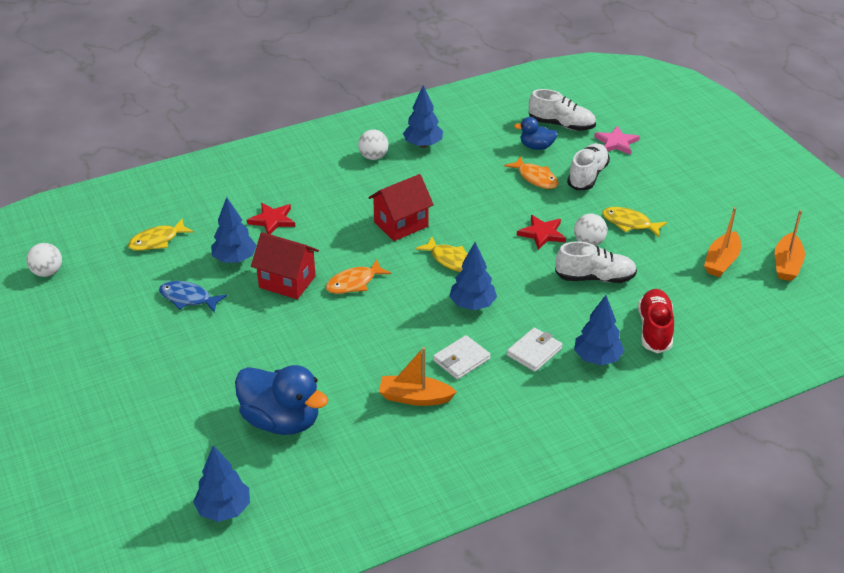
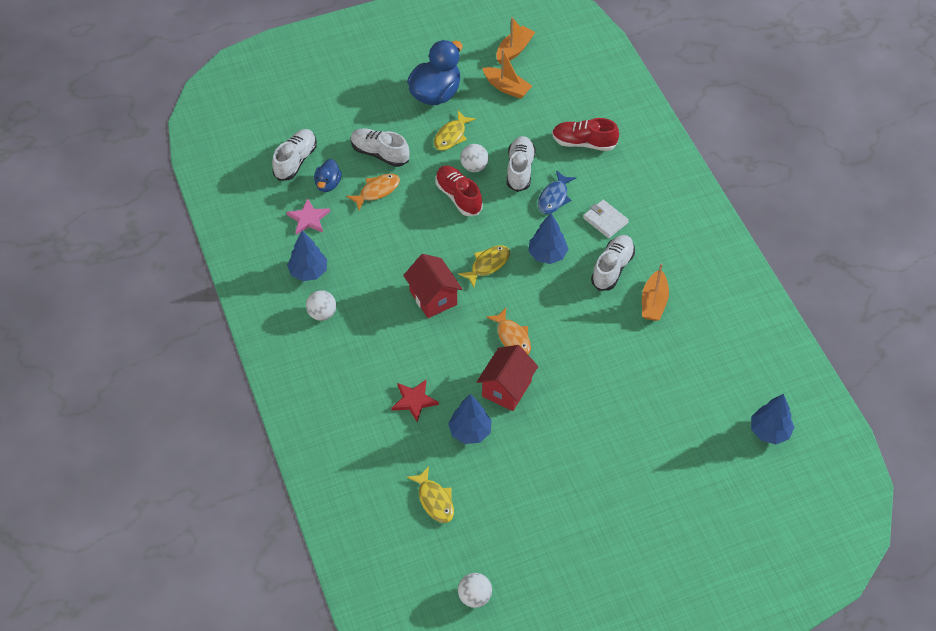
camera: 85 degrees left, 15 degrees up
blue fish [159,281,227,312] -> blue fish moved to [538,170,576,214]
blue duck [235,365,328,435] -> blue duck moved to [407,40,462,105]
white wallet [433,335,491,380] -> white shoe [591,235,635,290]
red star [517,215,566,250] -> red shoe [435,166,483,216]
blue tree [574,295,624,365] -> none
pink star [594,126,640,155] -> pink star moved to [286,198,330,235]
orange boat [775,210,805,281] -> orange boat turned 75 degrees counterclockwise [496,17,535,64]

